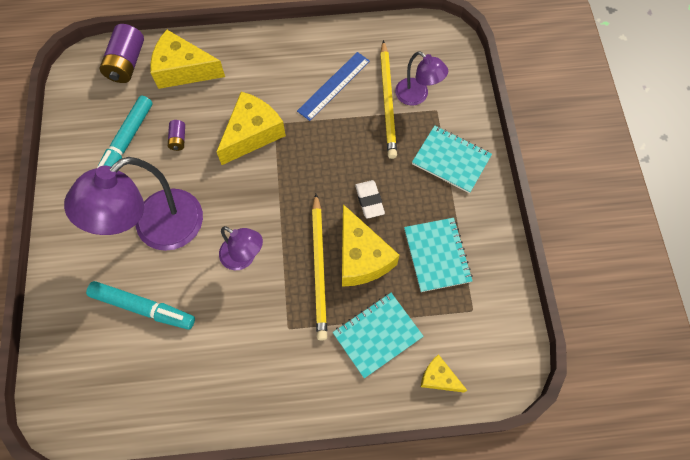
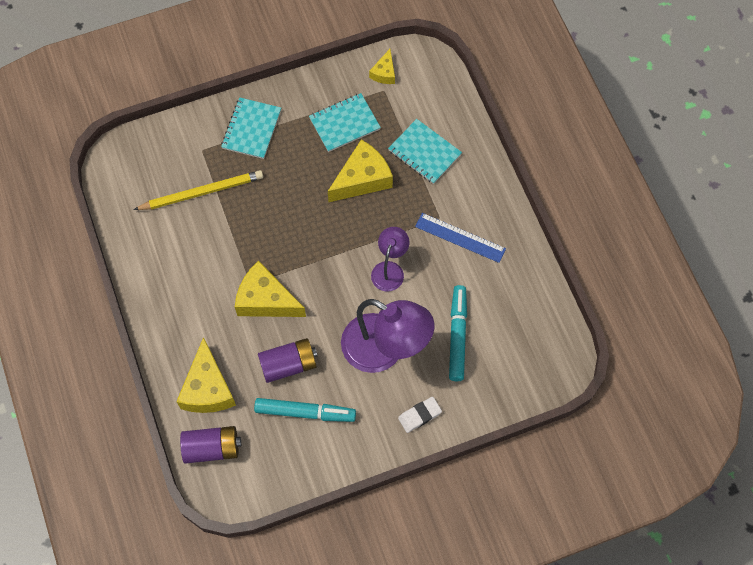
camera: 105 degrees left, 0 degrees up
purple battery [168,120,185,151] -> purple battery [258,338,318,383], size x1.97
blue ruler [297,52,370,121] -> blue ruler moved to [415,213,506,263]
yellow pencil [312,194,327,340] -> none
white eraser [355,180,385,219] -> white eraser moved to [398,397,442,433]
purple lamp [395,51,448,105] -> none
yellow cheese [421,354,468,393] -> yellow cheese moved to [369,49,395,84]

